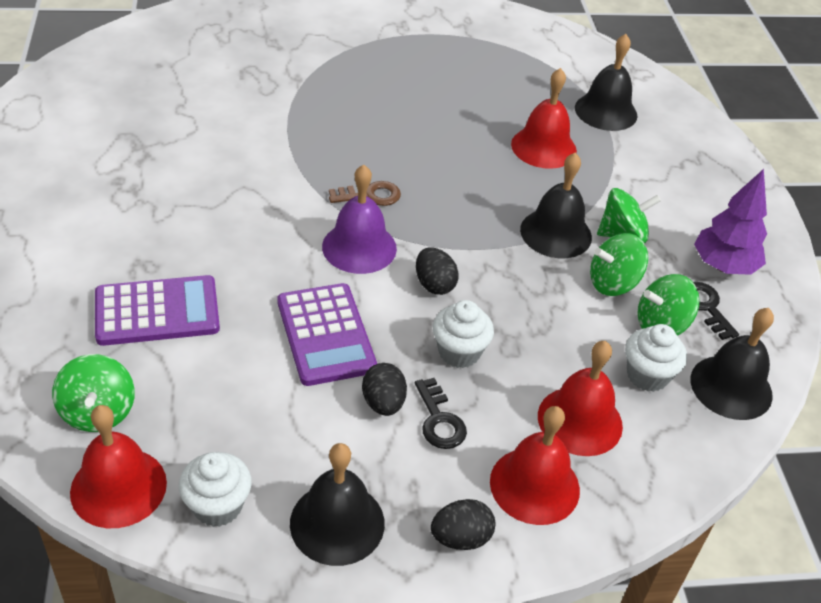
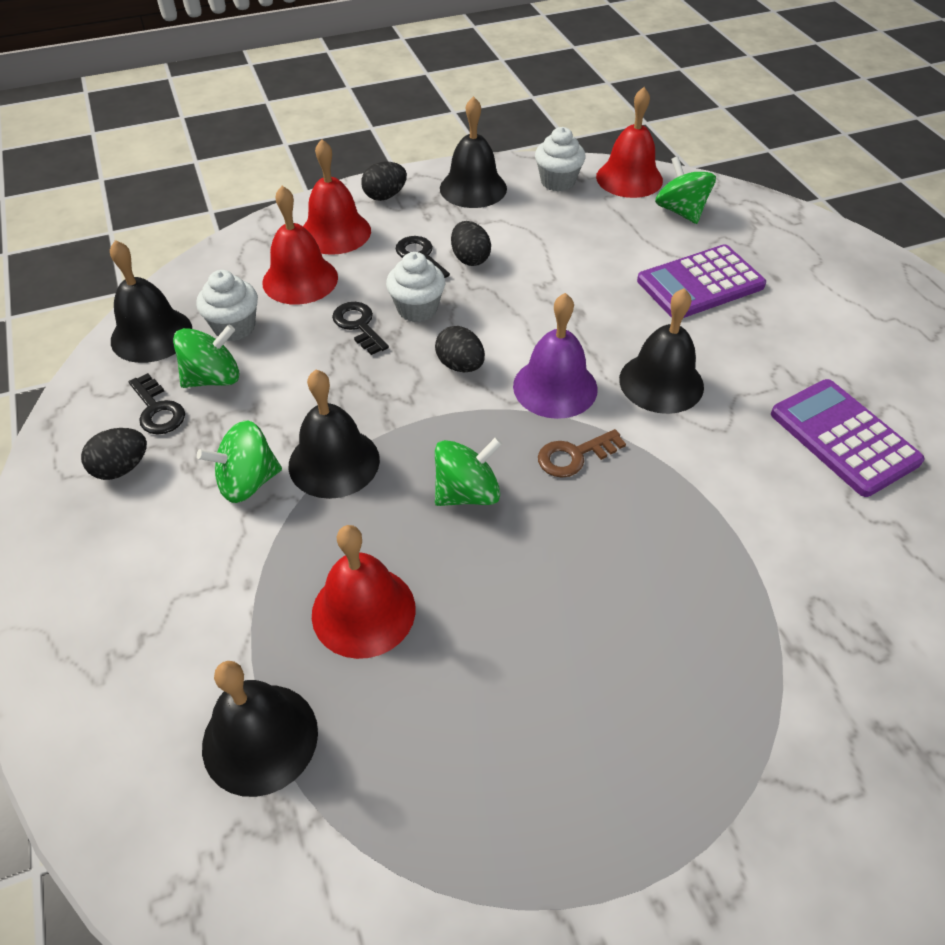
camera: 170 degrees right, 5 degrees up
purple calculator [277,283,377,386] -> purple calculator moved to [771,379,925,497]
green spinning top [590,233,648,296] -> green spinning top moved to [435,437,502,506]
purple tree [694,169,767,275] -> black egg [81,428,147,480]
none -> black key [332,302,389,355]
none -> black bell [619,288,704,414]

